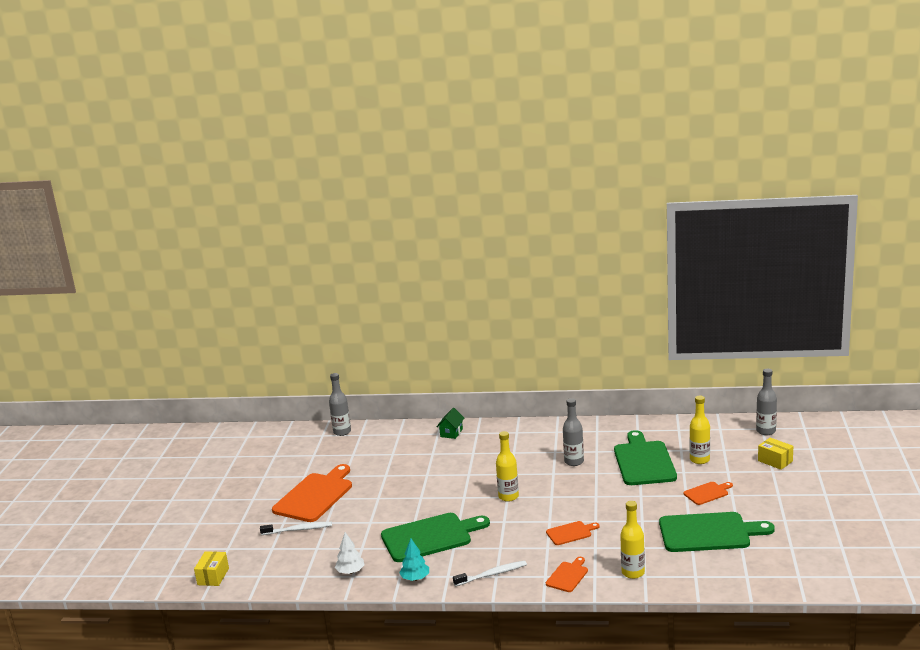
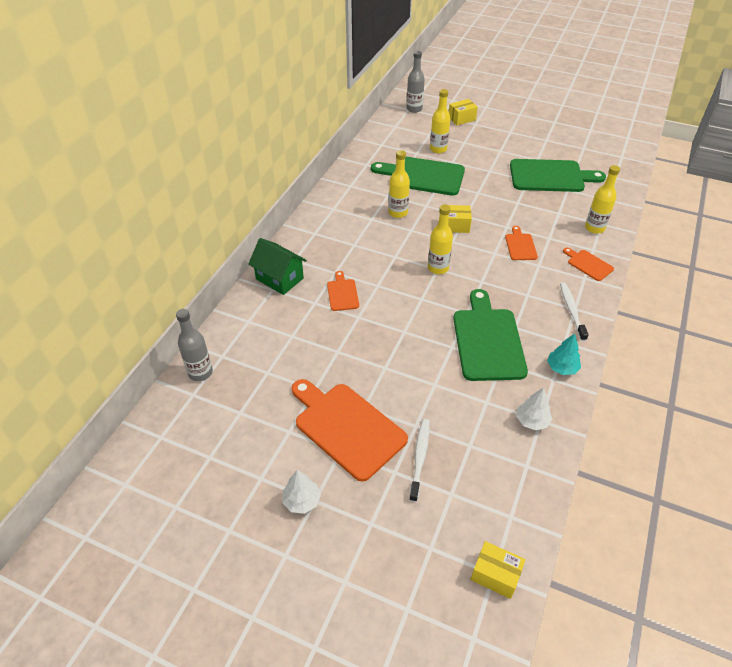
camera: 75 degrees left, 25 degrees up
green house [437,408,464,439] -> green house [248,238,307,295], size x1.55
grey bottle [563,398,584,466] -> yellow bottle [389,150,410,218]
green cutting board [659,512,775,552] -> green cutting board turned 75 degrees clockwise [510,159,606,192]
orange cutting board [684,482,733,505] -> orange cutting board moved to [327,271,359,311]
none -> white tree [282,470,321,514]
none -> yellow box [448,205,472,233]

